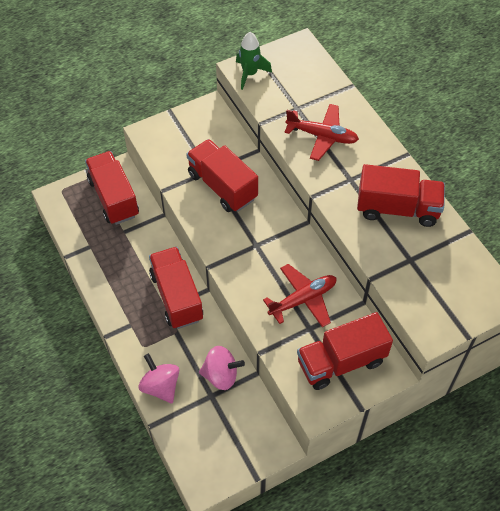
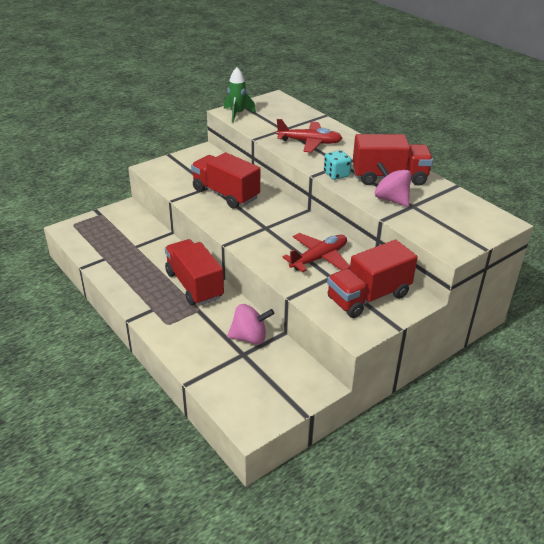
camera: 10 degrees left, 20 degrees down
red truck [85,151,139,225] -> none
pink spinning top [139,353,179,404] -> pink spinning top moved to [375,162,412,207]
none -> turquoise dice [324,150,352,180]

